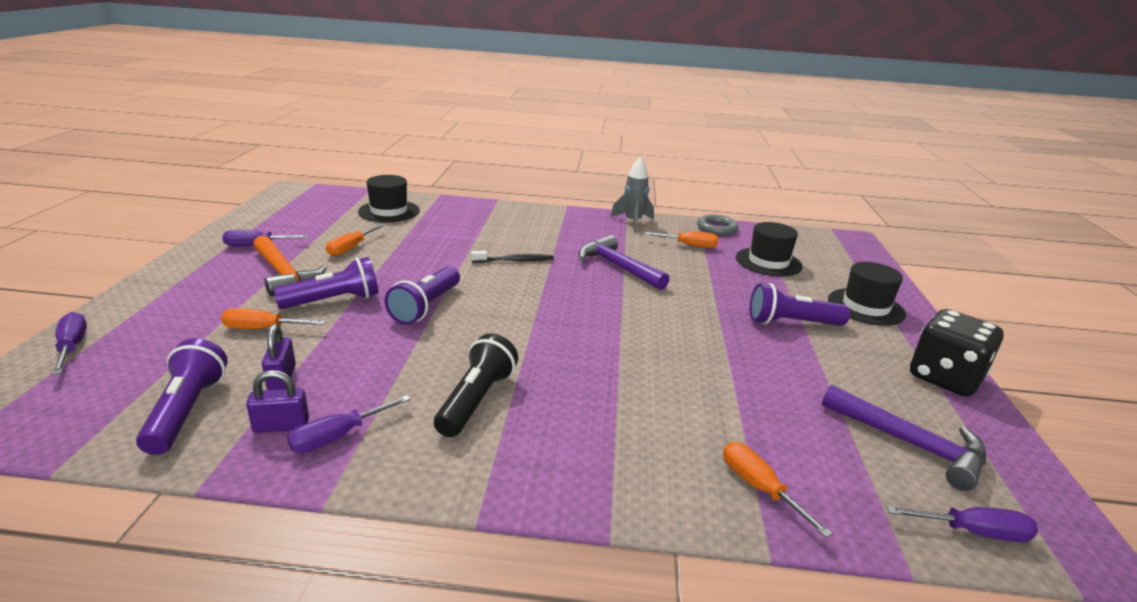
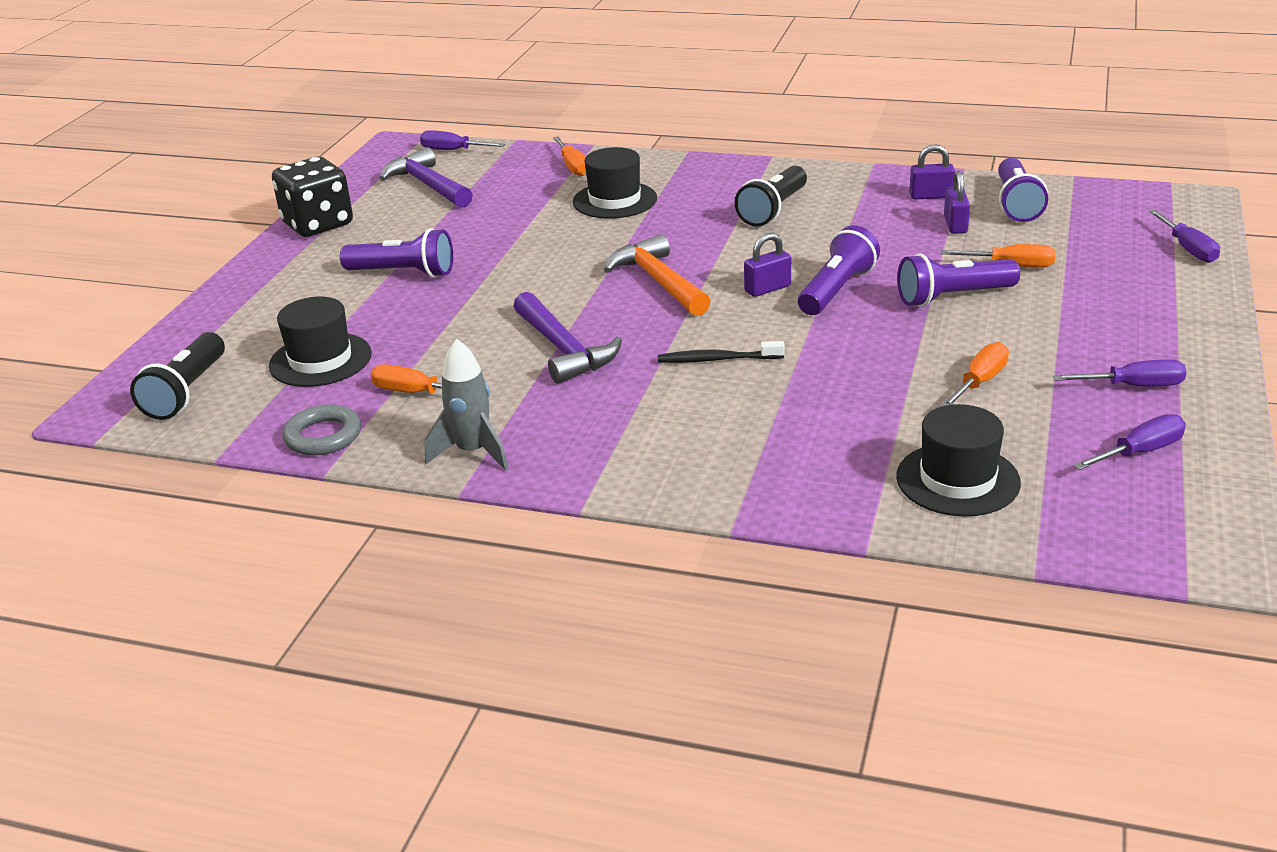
camera: 165 degrees left, 5 degrees up
orange hammer [253,235,327,296] -> orange hammer moved to [604,234,711,316]
purple screwdriver [287,395,411,453] -> purple screwdriver moved to [1073,414,1186,470]
black hat [828,262,906,326] -> black hat moved to [573,147,657,219]
none -> black flashlight [130,332,225,420]
none -> purple padlock [744,233,791,297]

